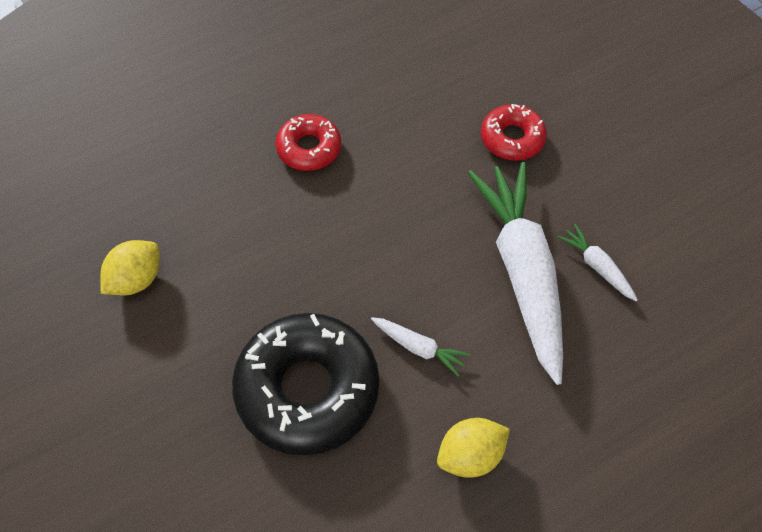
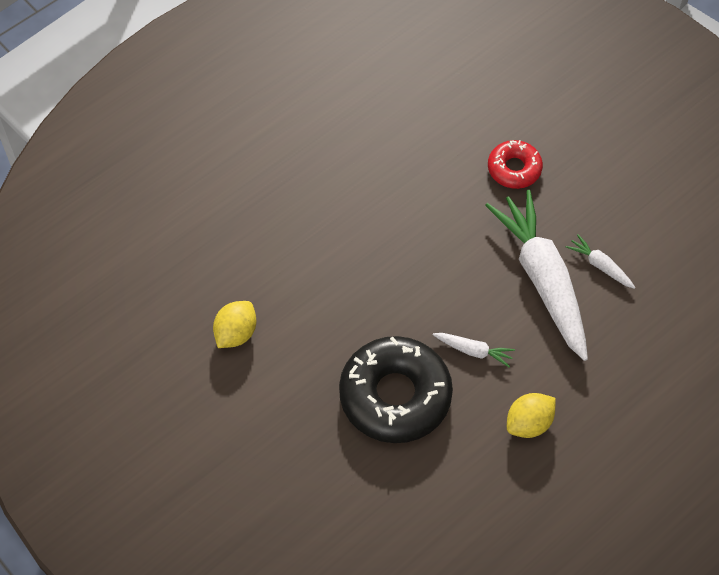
camera: 10 degrees left, 0 degrees up
red donut [275,114,341,171] -> none

